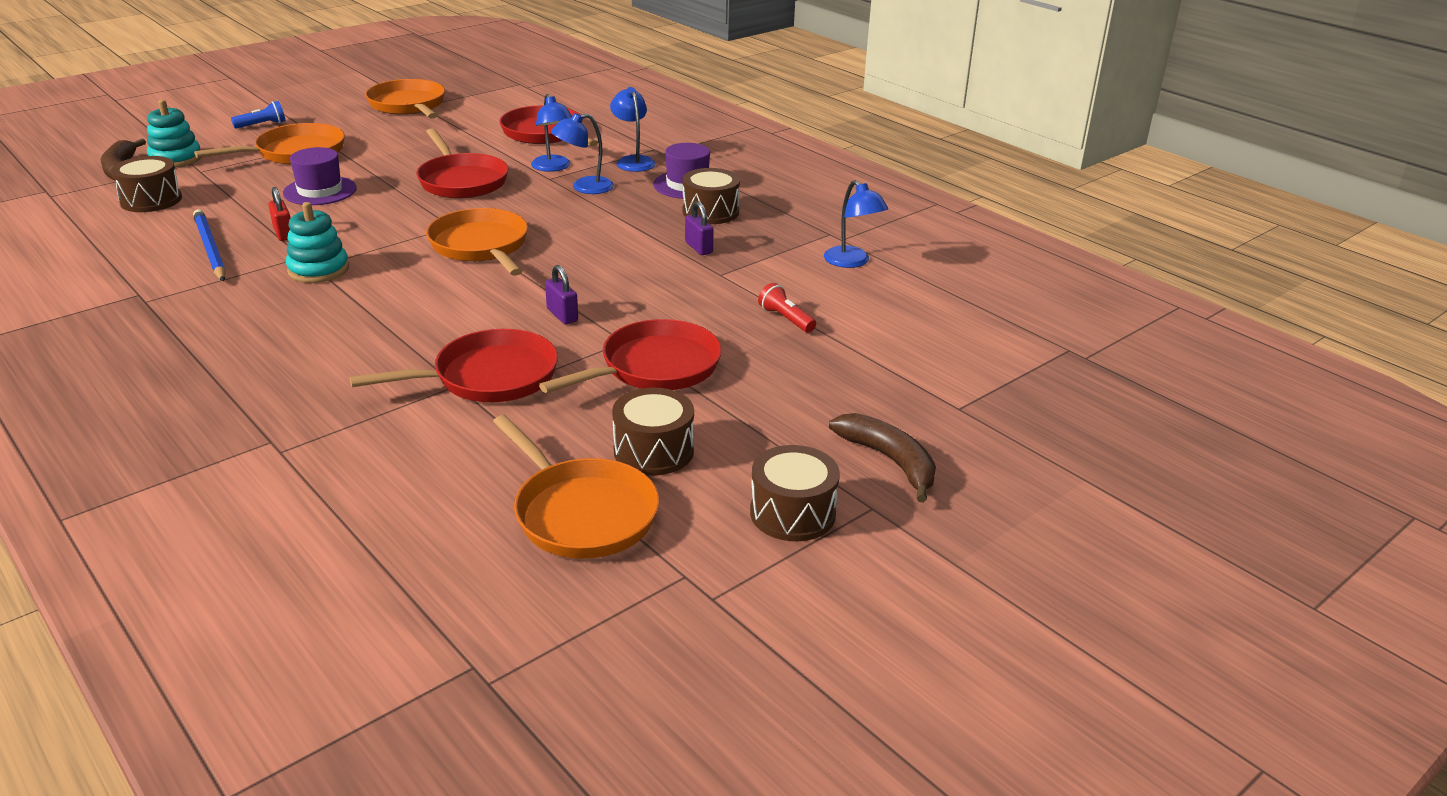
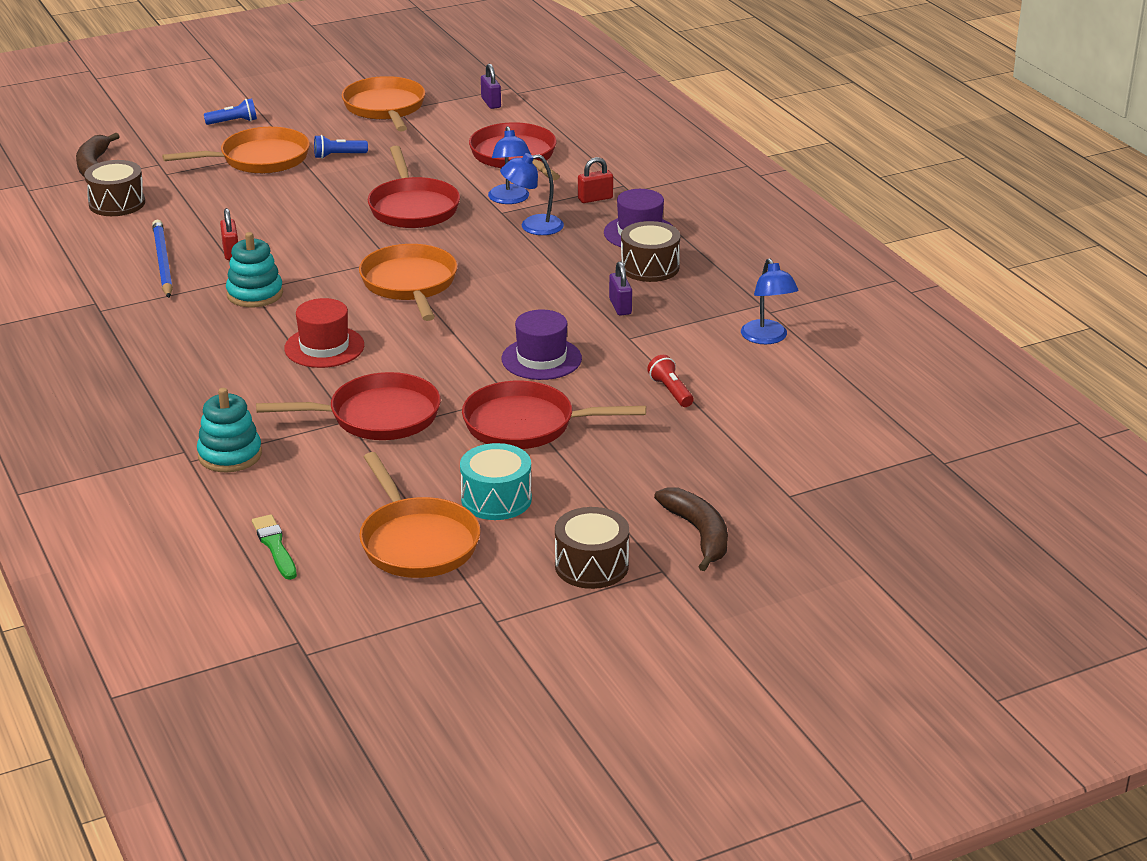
camera: 15 degrees right, 0 degrees up
turquoise stacking toy [147,100,201,168] -> turquoise stacking toy moved to [197,388,262,473]
purple hat [283,147,357,205] -> purple hat moved to [502,309,582,380]
red pan [539,319,722,393] -> red pan turned 150 degrees counterclockwise [462,381,646,449]
purple padlock [545,265,578,324] -> purple padlock moved to [481,64,501,109]
blue lamp [610,87,656,172] -> red padlock [578,157,613,203]
brown drum [612,388,694,476] -> turquoise drum [460,443,532,520]
none -> green brush [252,514,297,580]
none -> red hat [284,298,364,368]
none -> blue flashlight [314,135,368,159]

